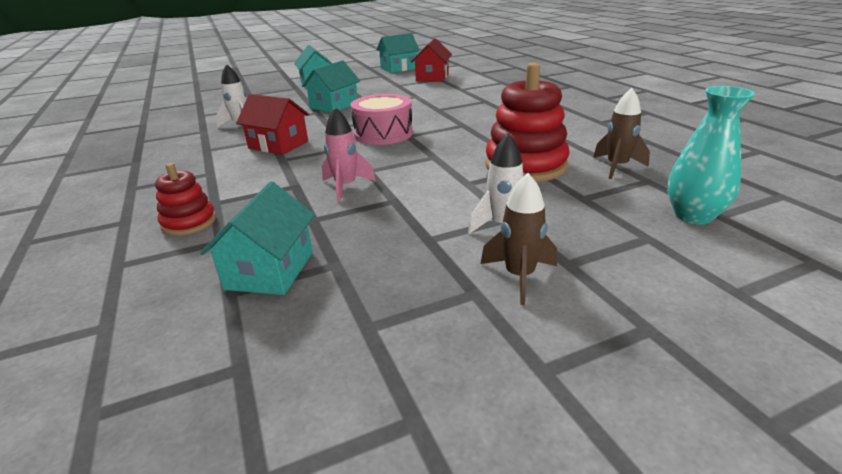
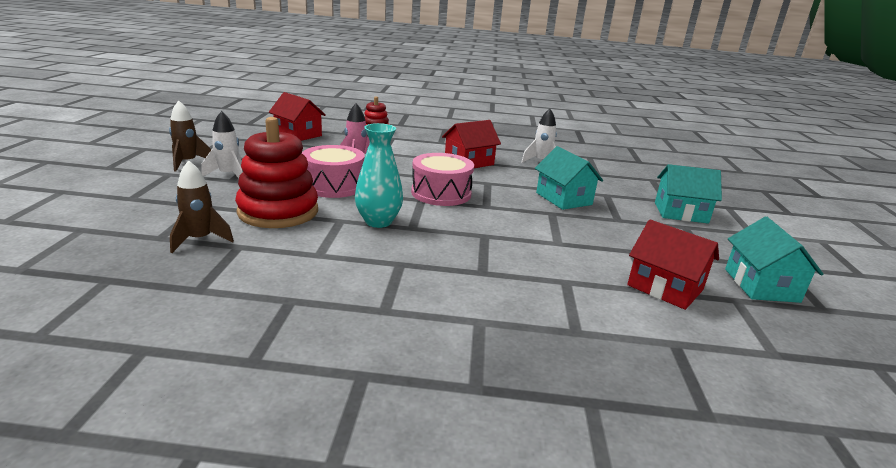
camera: 115 degrees right, 5 degrees down
turquoise house [200,182,315,295] -> red house [269,92,326,141]
turquoise vase [667,86,755,224] -> turquoise vase moved to [355,123,403,228]
none -> pink drum [302,145,365,198]

